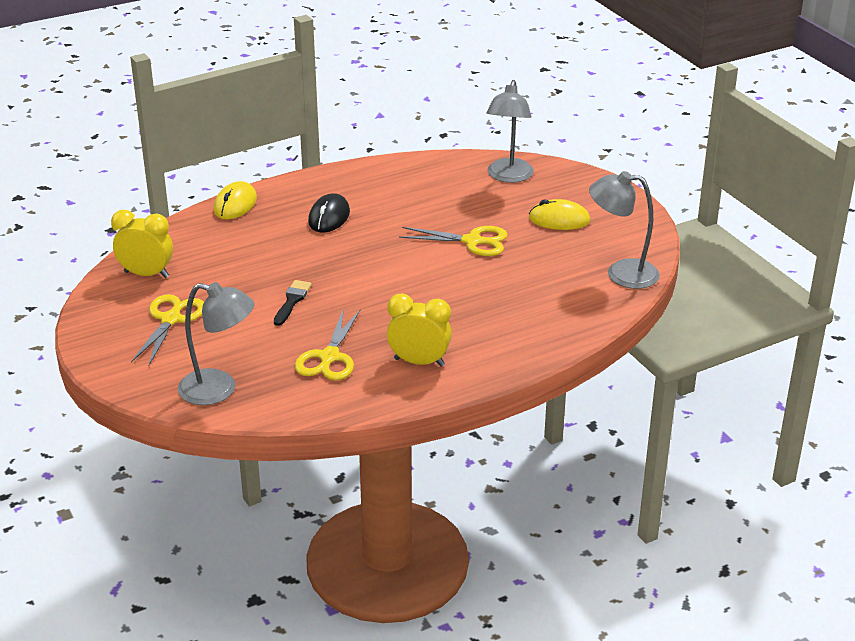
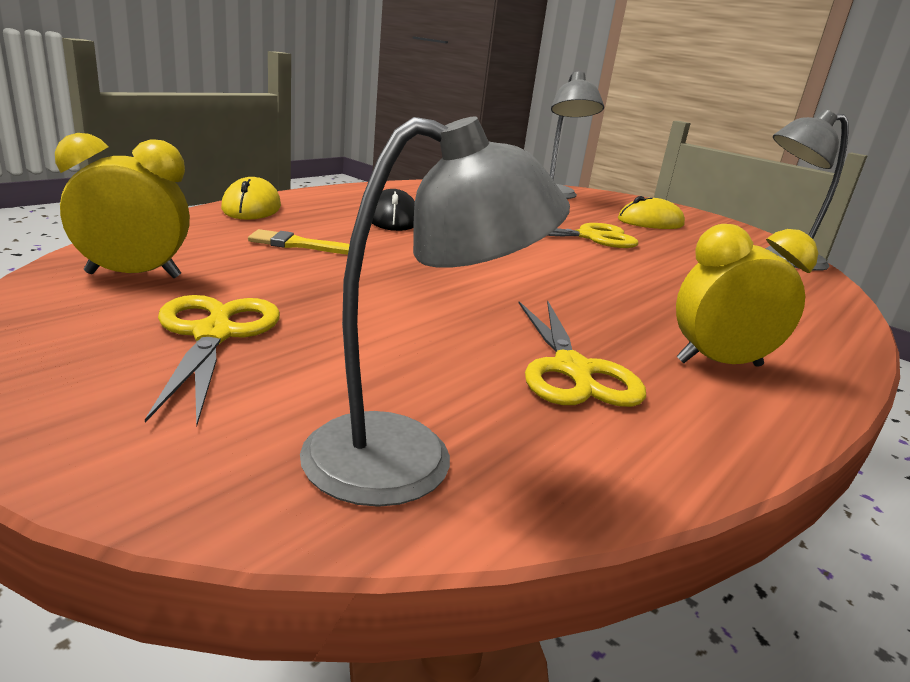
camera: 25 degrees left, 10 degrees down
black brush [274,280,312,326] -> none
none -> yellow brush [248,229,350,255]

